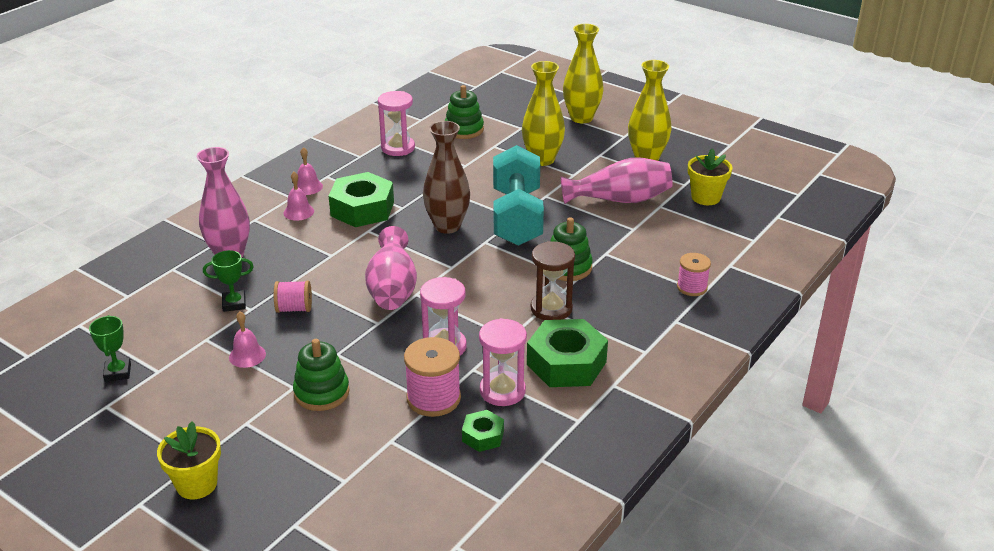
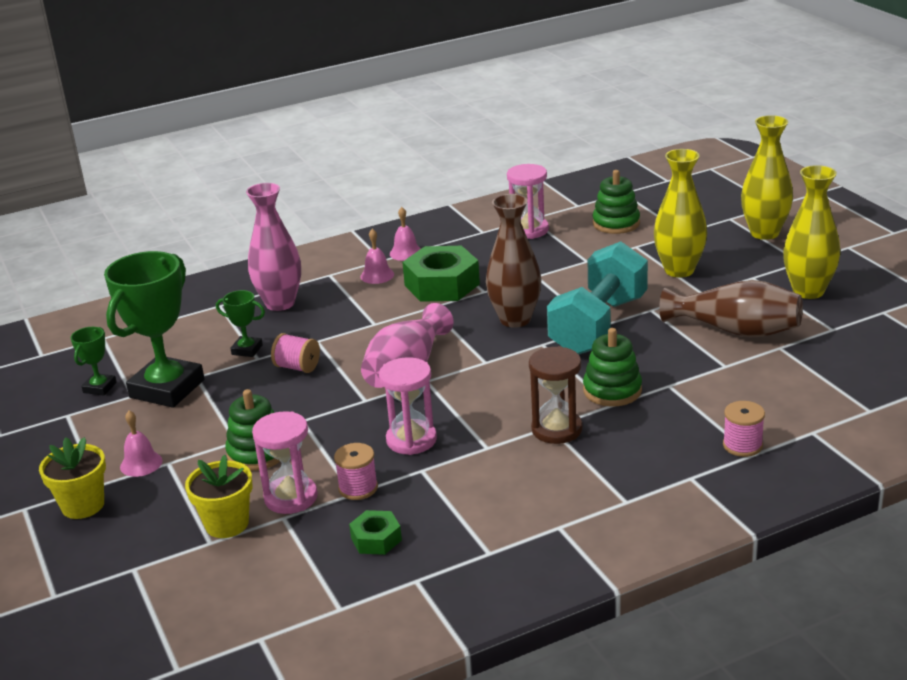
camera: 30 degrees right, 5 degrees down
pink bell [229,312,266,368] -> pink bell moved to [120,411,163,477]
pink spool [404,337,461,417] -> pink spool [334,443,378,500], size x0.63
pink hourglass [479,318,527,406] -> pink hourglass moved to [252,411,318,514]
green nut [527,319,608,387] -> none
pink vase [561,157,672,204] -> brown vase [659,280,803,338]
yellow flower pot [688,148,733,205] -> yellow flower pot moved to [185,455,253,538]
none -> green trophy [104,251,205,408]

